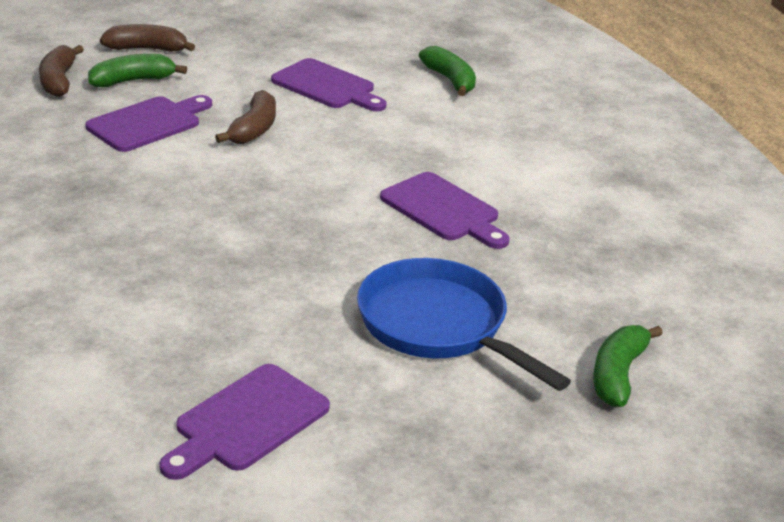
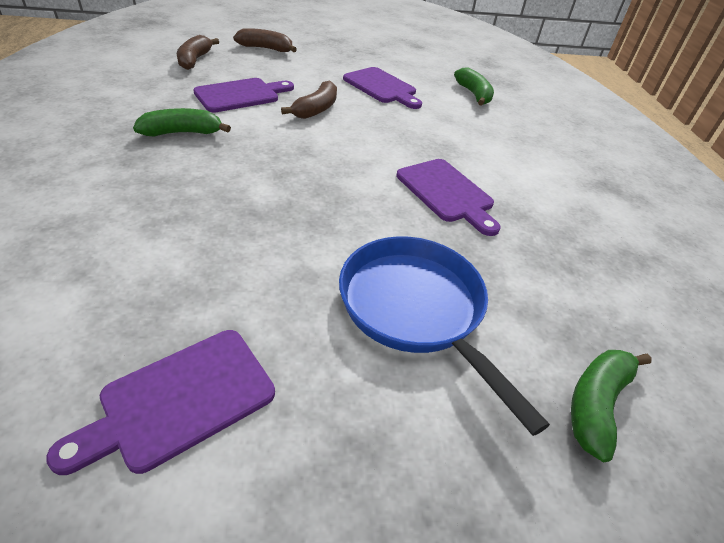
camera: 10 degrees right, 10 degrees up
green banana [88,54,187,87] -> green banana moved to [133,108,231,136]

